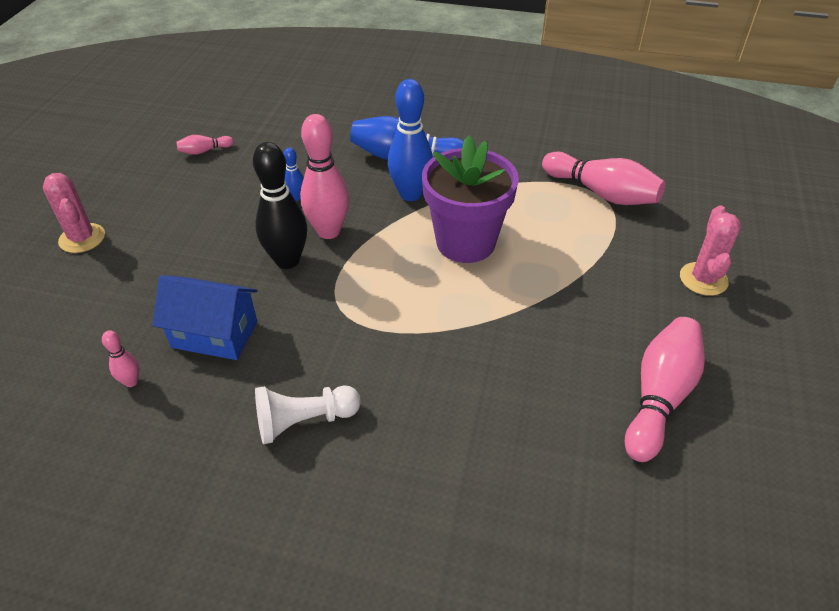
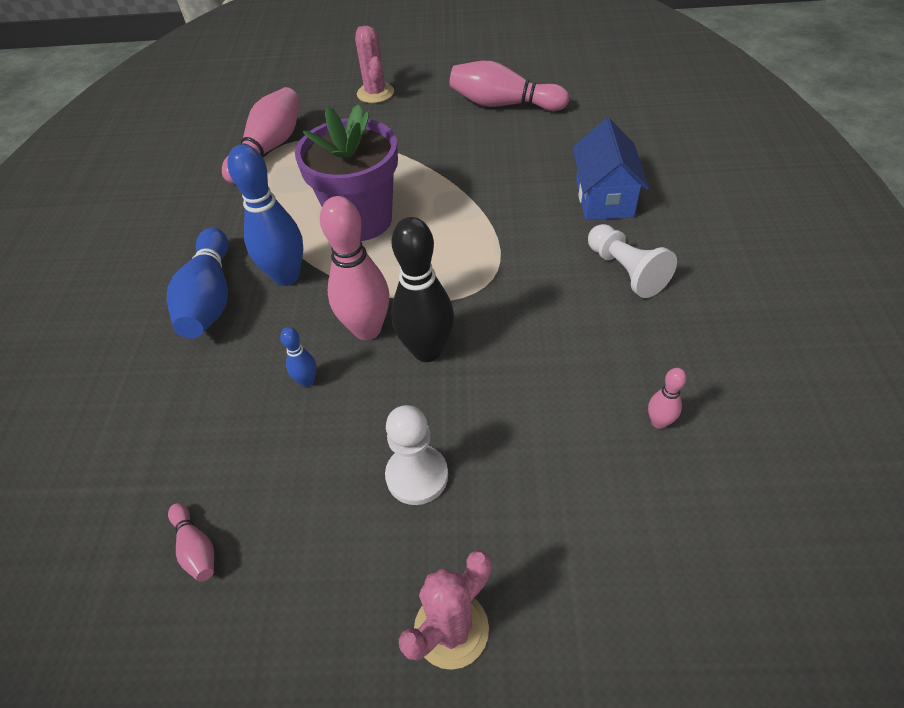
camera: 100 degrees left, 5 degrees up
blue house [152,275,257,360] -> blue house moved to [572,118,649,220]
pink cactus [680,205,741,296] -> pink cactus turned 75 degrees clockwise [355,26,394,103]
none -> white pawn [385,405,448,505]

